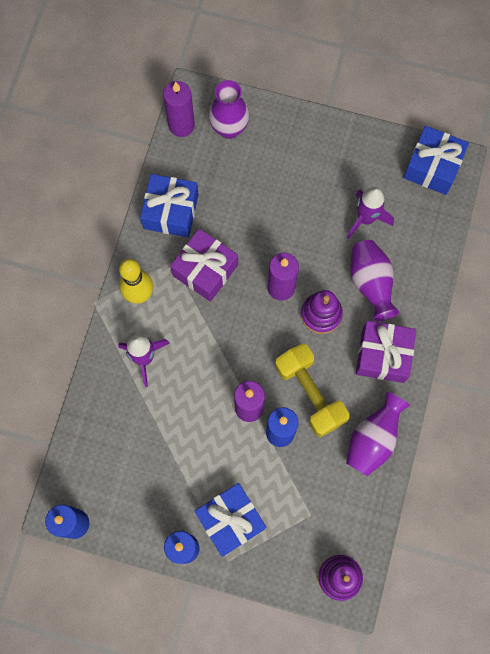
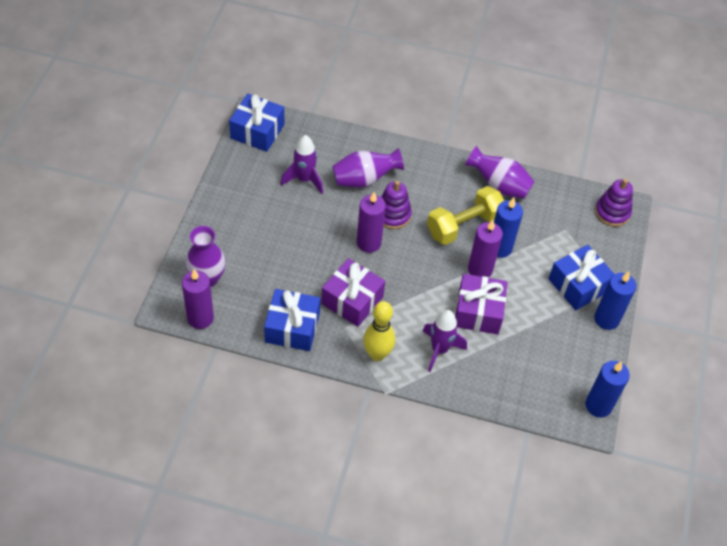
camera: 95 degrees left, 20 degrees down
purple gift [356,321,416,383] -> purple gift moved to [455,274,508,334]

